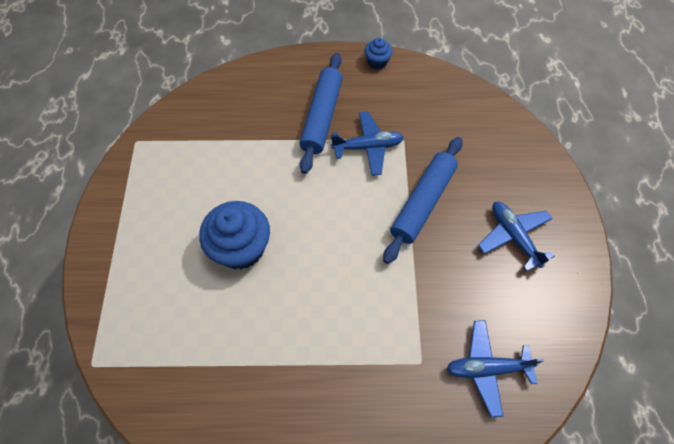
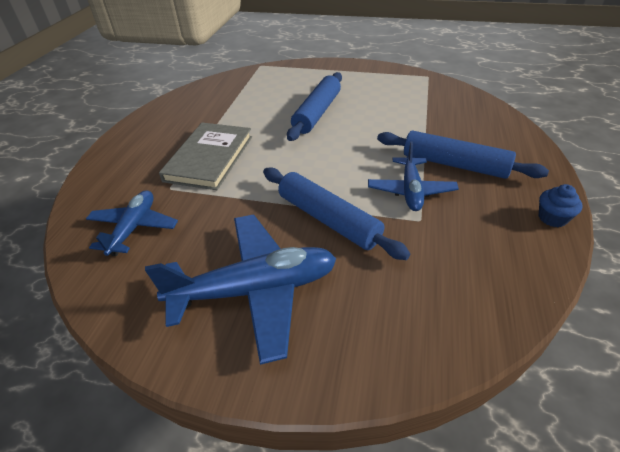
camera: 105 degrees right, 20 degrees down
blue cupcake [199,201,270,270] -> blue rolling pin [287,72,342,141]
blue plane [478,202,555,272] -> blue plane [145,215,336,365], size x1.66
none -> grey book [159,123,252,190]

